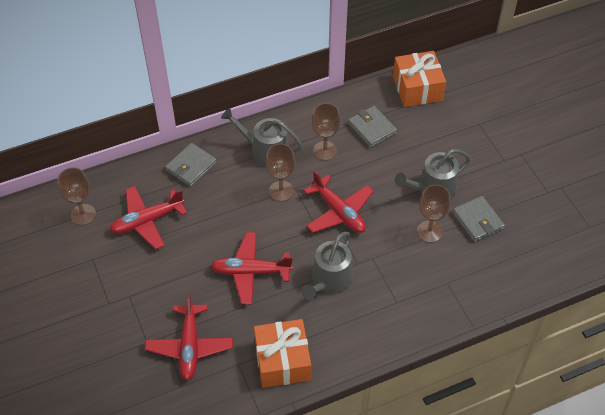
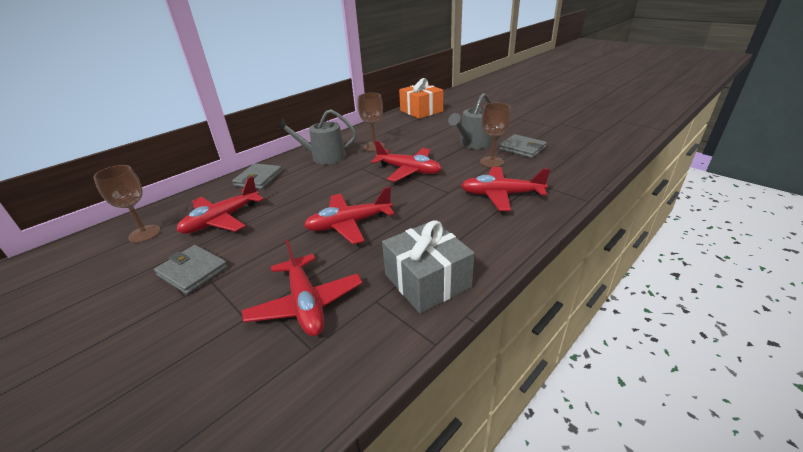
camera: 20 degrees left, 20 degrees down
orange gift [254,319,311,388] -> grey gift [382,220,475,313]
brown goblet [266,144,295,202] -> none
grey watering can [301,232,353,300] -> none
grey wallet [348,106,397,148] -> grey wallet moved to [154,245,228,295]
none -> red plane [461,167,550,211]

